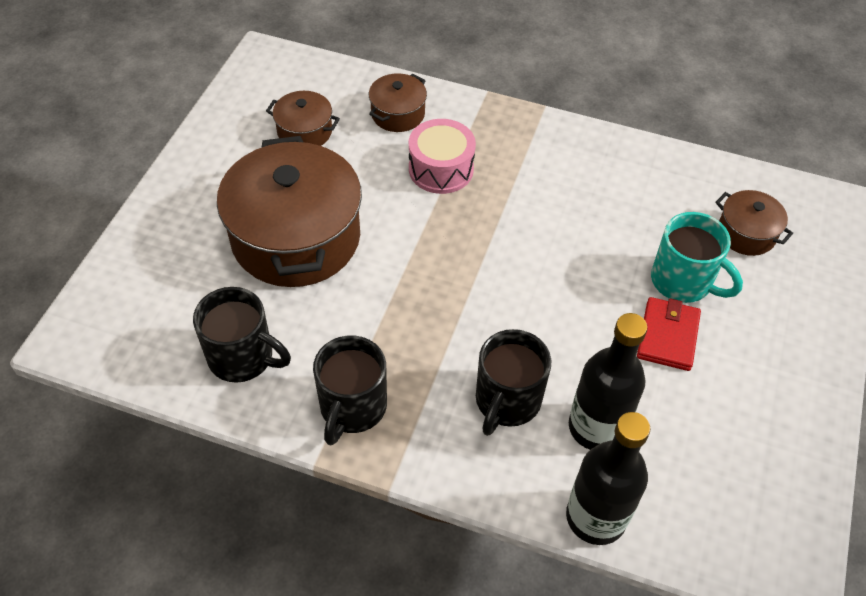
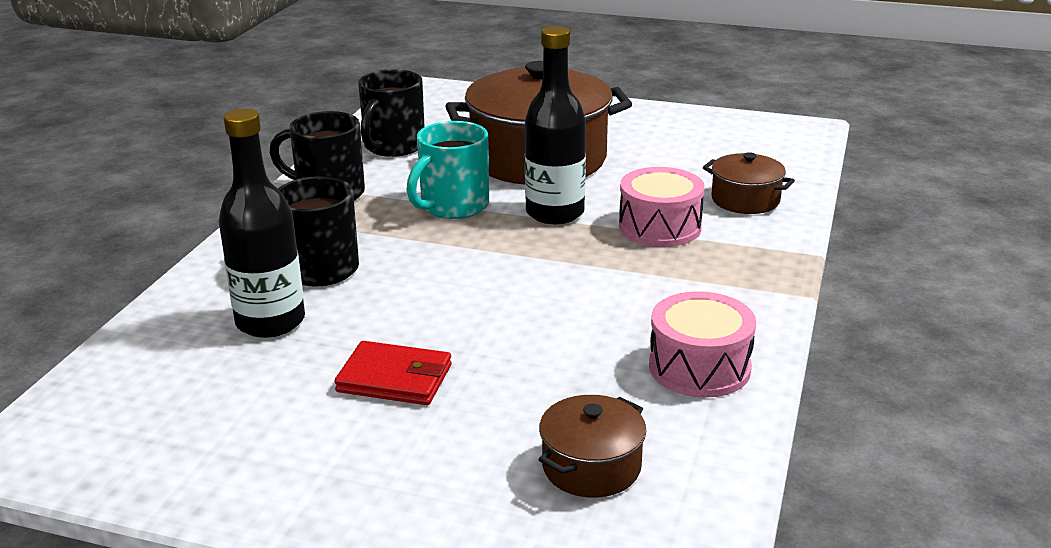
camera: 90 degrees right, 25 degrees down
brown pot [266,91,340,146] -> none
black bottle [566,412,650,545] -> black bottle moved to [525,26,586,224]
turquoise mug [651,212,743,303] -> turquoise mug moved to [406,121,489,219]
none -> pink drum [649,291,756,398]

